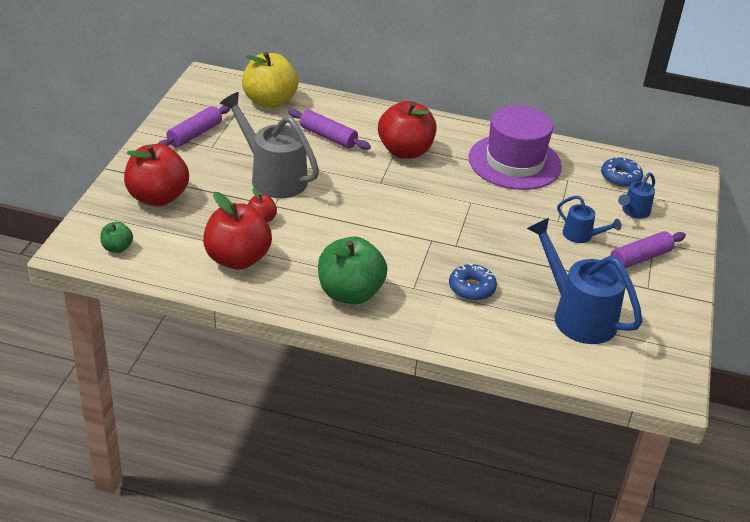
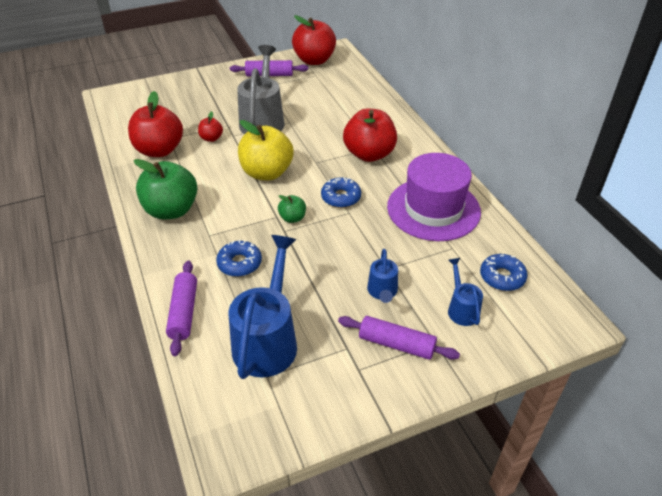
camera: 55 degrees right, 5 degrees up
green apple [100,222,133,253] -> green apple moved to [278,195,306,223]
red apple [124,144,189,206] -> red apple moved to [292,15,336,65]
yellow apple [242,52,298,108] -> yellow apple moved to [238,120,293,180]
purple rolling pin [288,109,371,150] -> purple rolling pin moved to [166,261,197,356]
blue watering can [618,172,655,219] -> blue watering can turned 75 degrees clockwise [448,258,483,326]
none -> blue donut [321,177,361,208]

